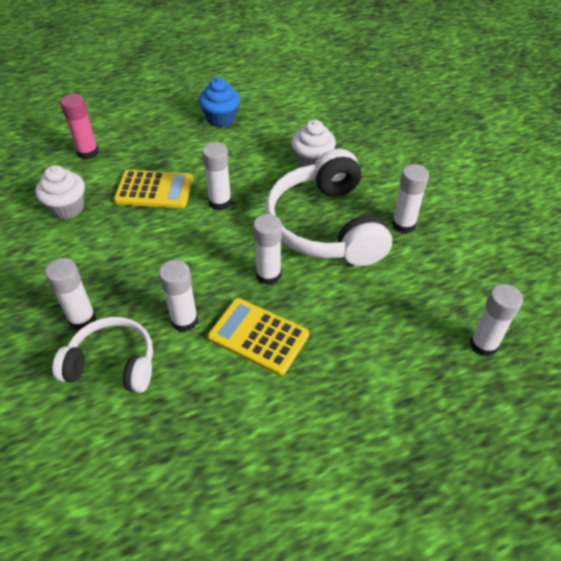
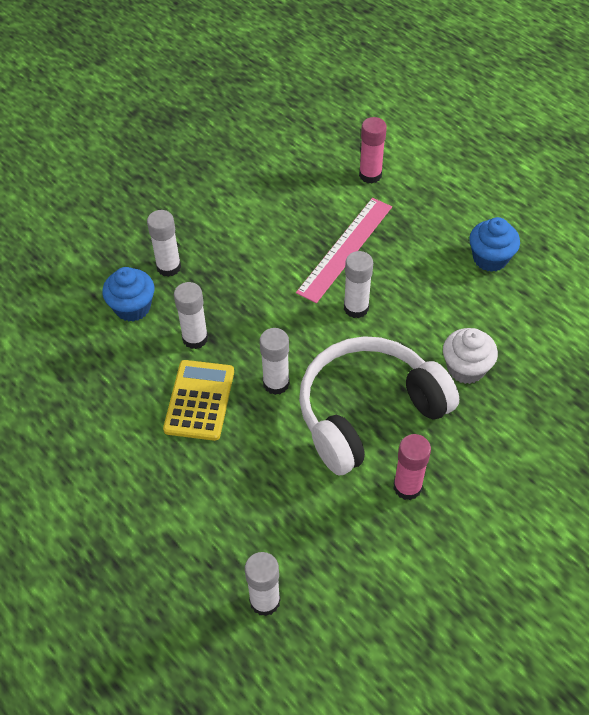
camera: 70 degrees right, 5 degrees up
white cupcake [35,165,85,220] -> none
white headphones [53,317,153,393] -> blue cupcake [102,267,154,322]
yellow calculator [114,170,193,208] -> pink ruler [296,198,392,303]
white glue stick [392,164,429,233] -> pink glue stick [393,434,431,500]

